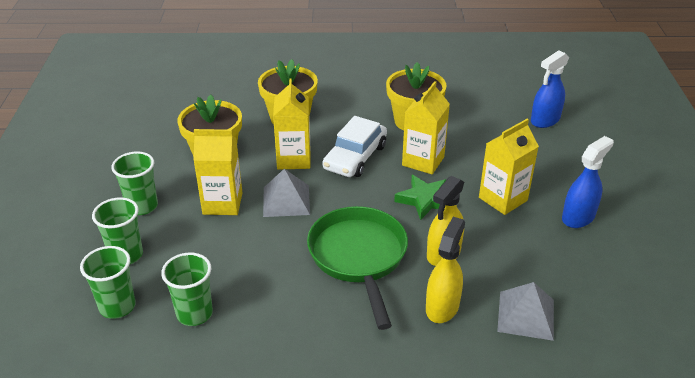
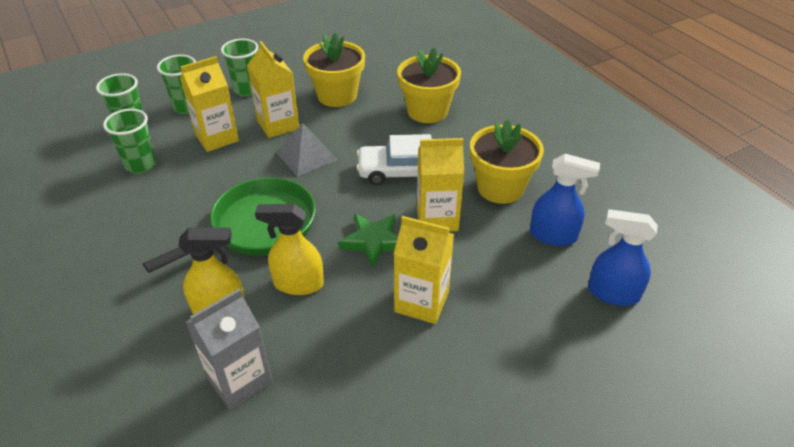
camera: 60 degrees right, 5 degrees up
yellow carton [273,79,310,169] -> yellow carton moved to [180,56,239,152]
grey pyramid [497,282,554,341] -> grey carton [186,288,273,410]
blue spray bottle [562,136,614,228] -> blue spray bottle moved to [530,154,600,246]

